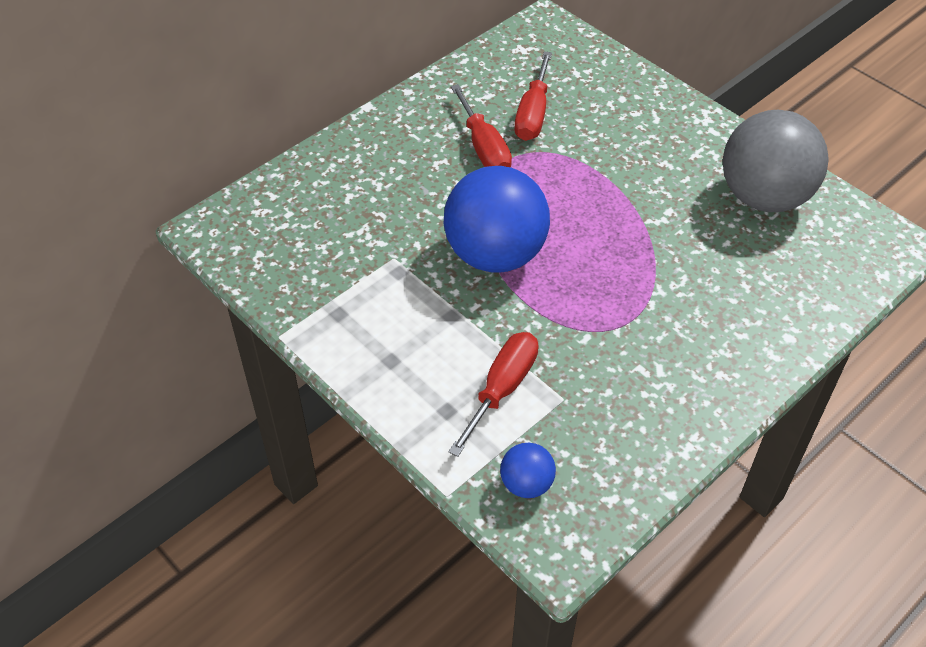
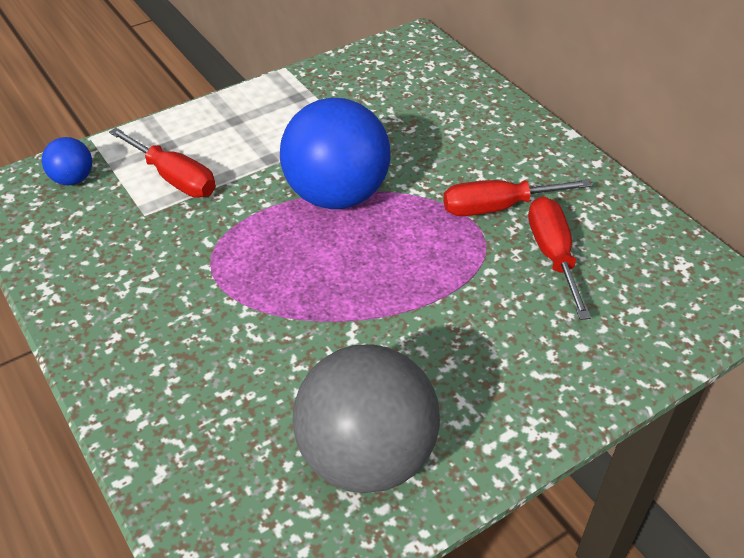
camera: 100 degrees right, 5 degrees down
red screwdriver [514,51,552,141] -> red screwdriver turned 60 degrees clockwise [528,196,591,320]

